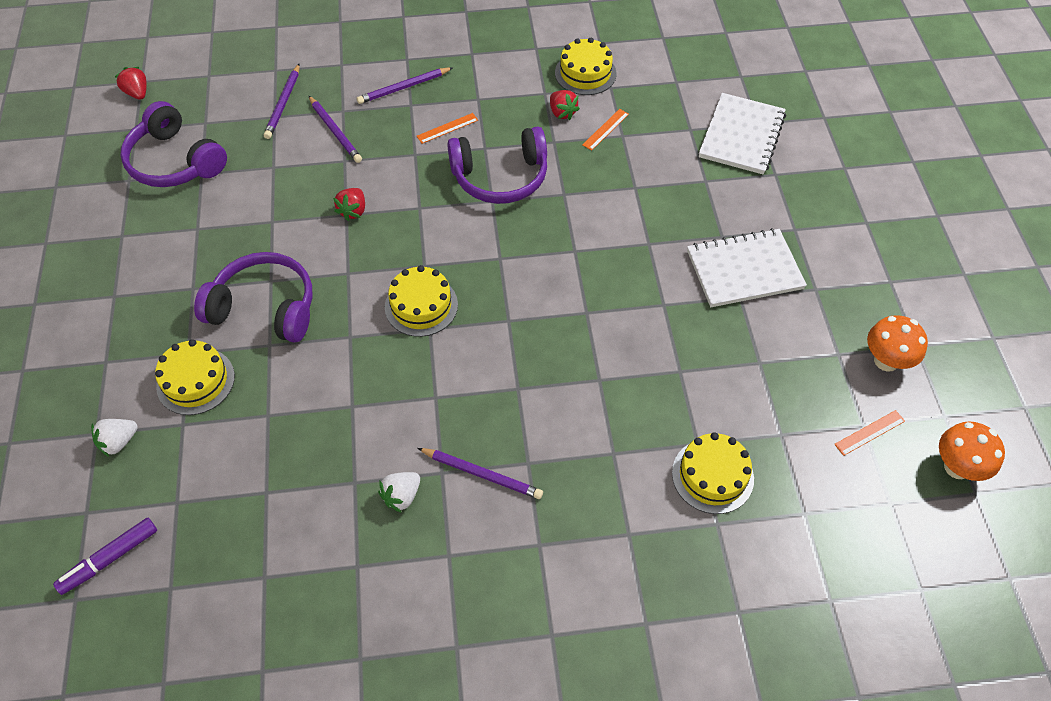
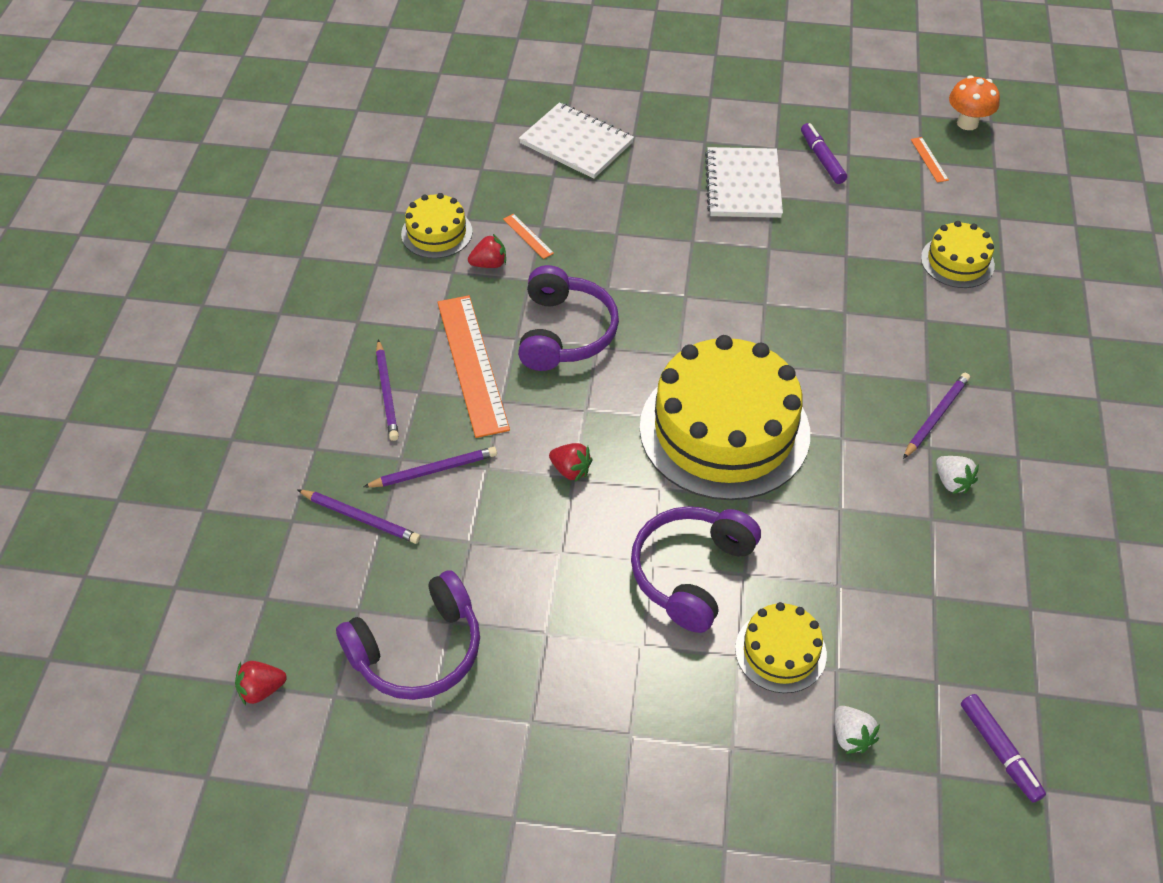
camera: 75 degrees left, 5 degrees down
yellow cake [385,265,458,337] -> yellow cake [640,335,810,500], size x2.11
orange ruler [417,113,478,144] -> orange ruler [437,295,510,438], size x2.40
orange mushroom [867,315,928,372] -> none
none -> purple marker [801,123,847,184]

